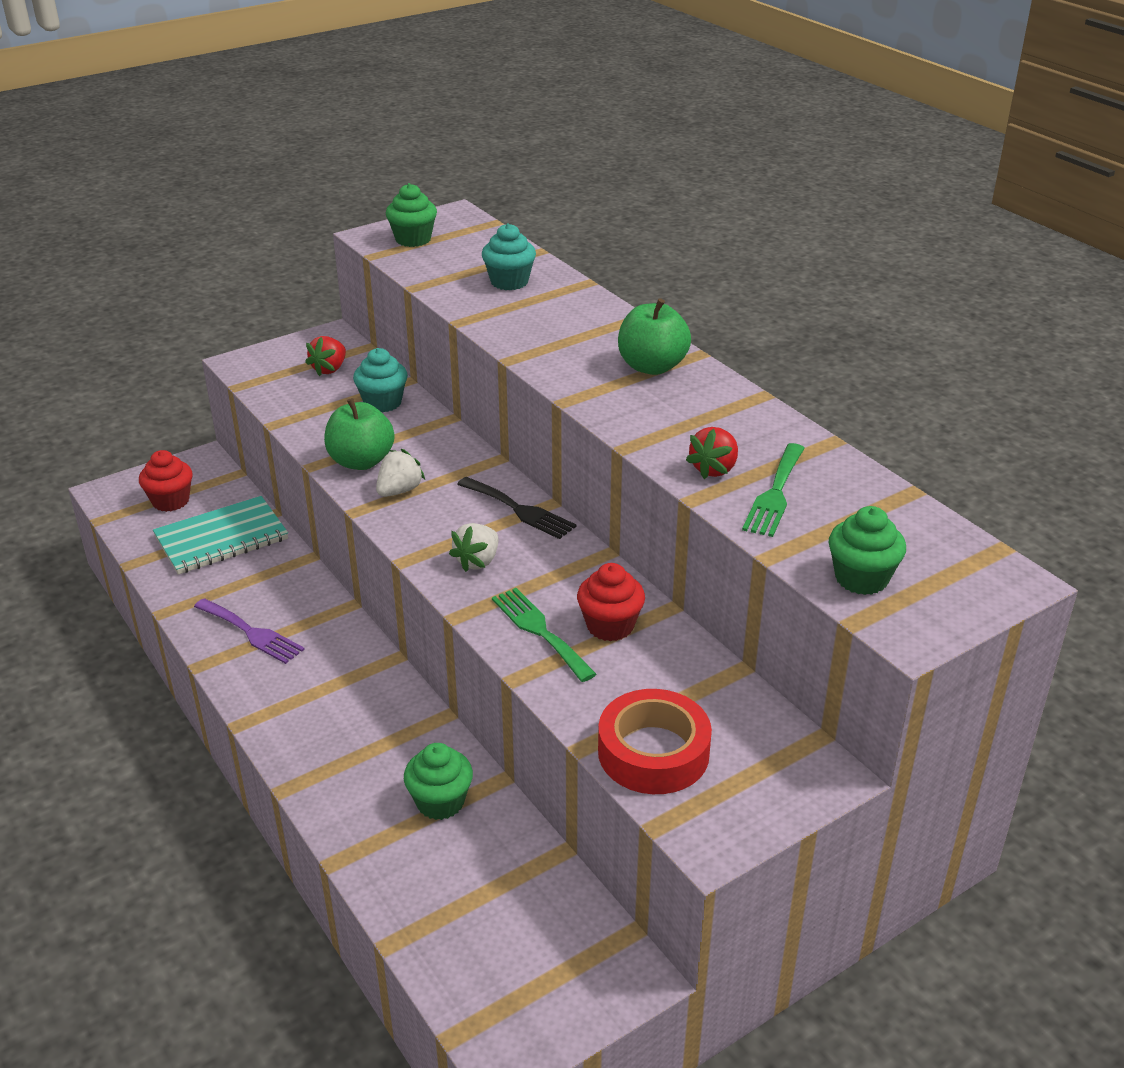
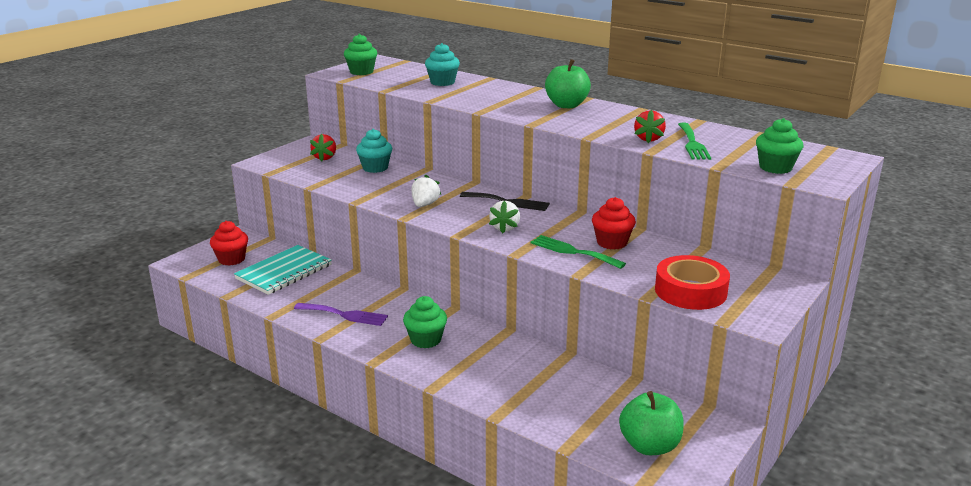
camera: 20 degrees left, 10 degrees down
green apple [324,398,395,470] -> green apple moved to [619,391,684,455]
green cupcake [404,743,473,820] -> green cupcake moved to [403,296,447,348]

